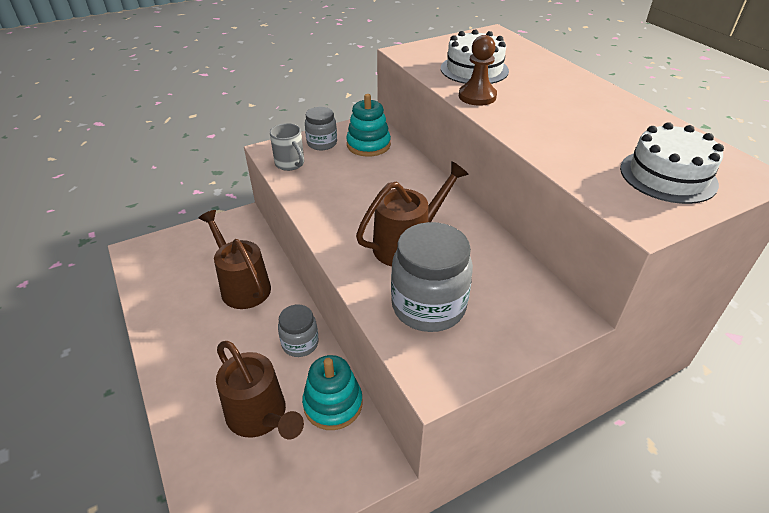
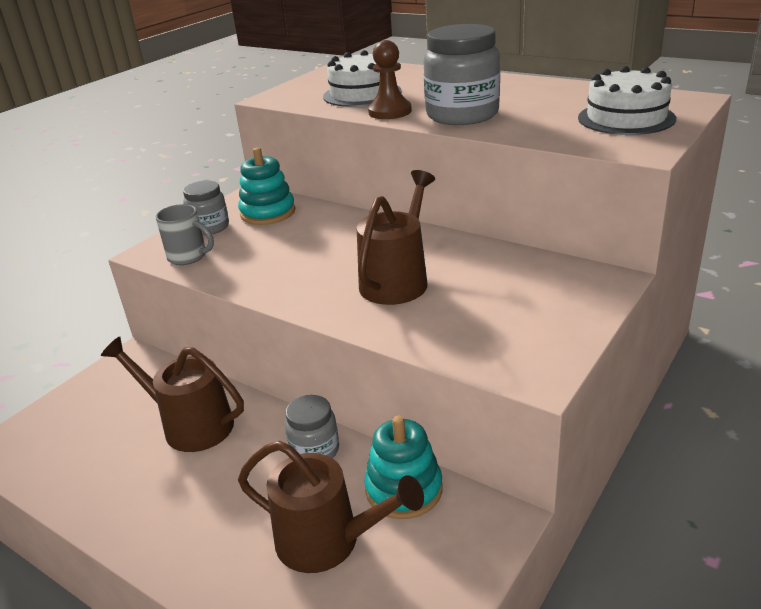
camera: 25 degrees left, 10 degrees down
grey jar [391,222,473,332] -> grey jar moved to [424,24,500,125]

